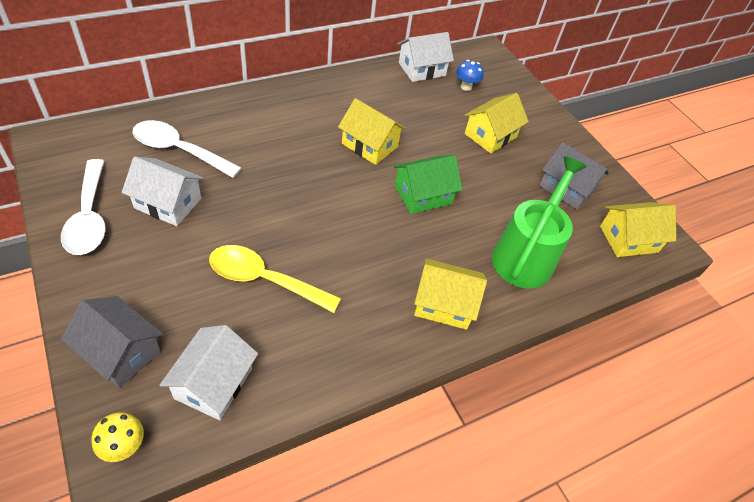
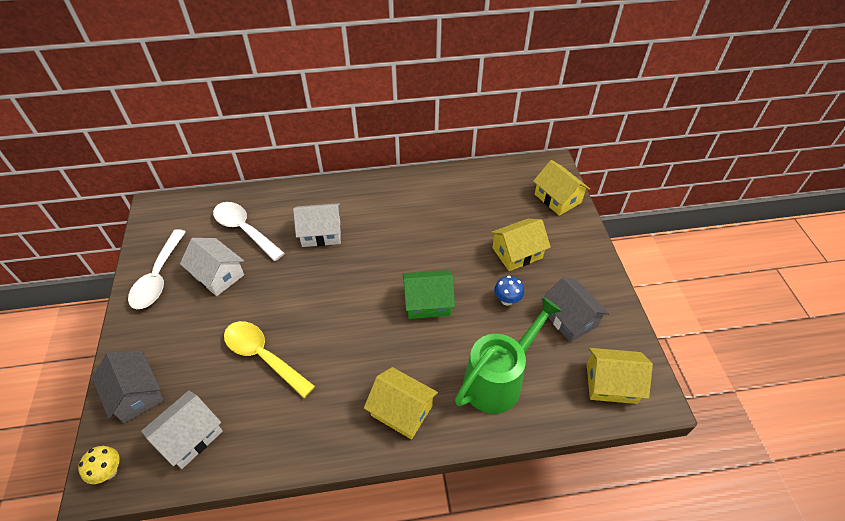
camera: 25 degrees right, 0 degrees up
yellow house [338,98,406,165] -> yellow house moved to [533,160,590,216]
white house [398,32,454,82] -> white house moved to [293,203,341,247]
blue mushroom [456,60,484,91] -> blue mushroom moved to [494,276,524,306]

